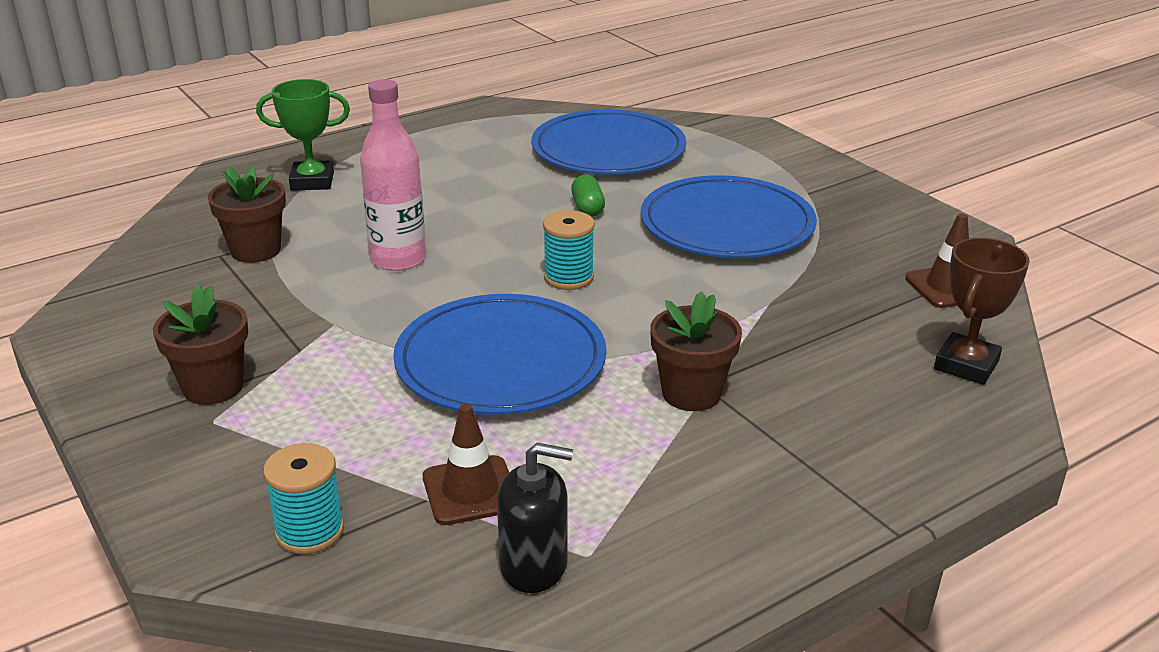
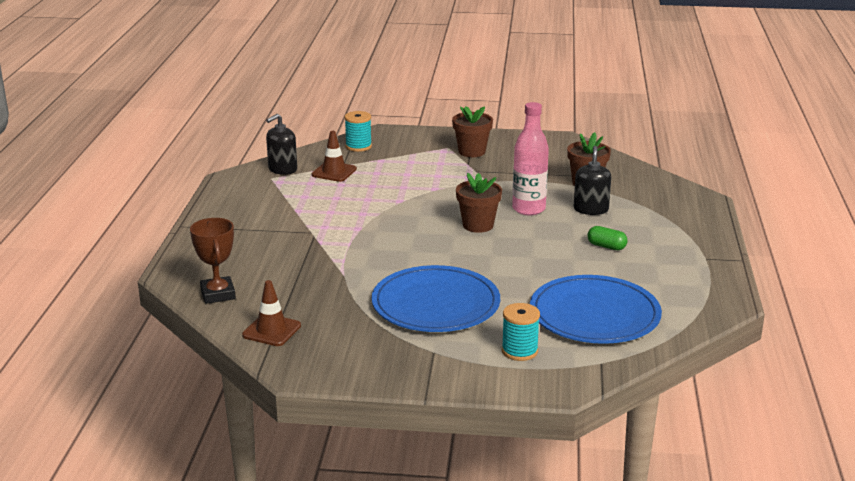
camera: 130 degrees right, 5 degrees down
green trophy [256,79,350,191] -> none
blue plate [393,294,607,415] -> none
turquoise spool [543,210,595,290] -> turquoise spool moved to [502,303,540,361]
green capsule [571,175,605,217] -> green capsule moved to [588,226,628,250]
brown flower pot [650,291,742,411] -> brown flower pot moved to [456,173,502,233]
none -> black soap dispenser [574,146,611,215]

